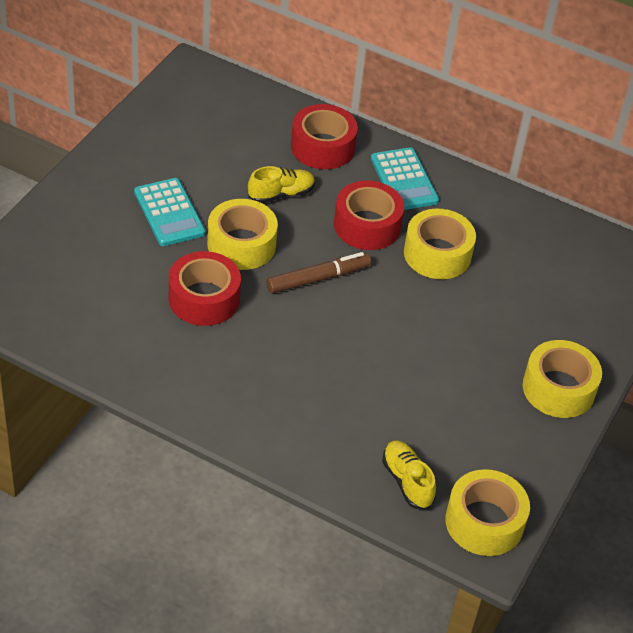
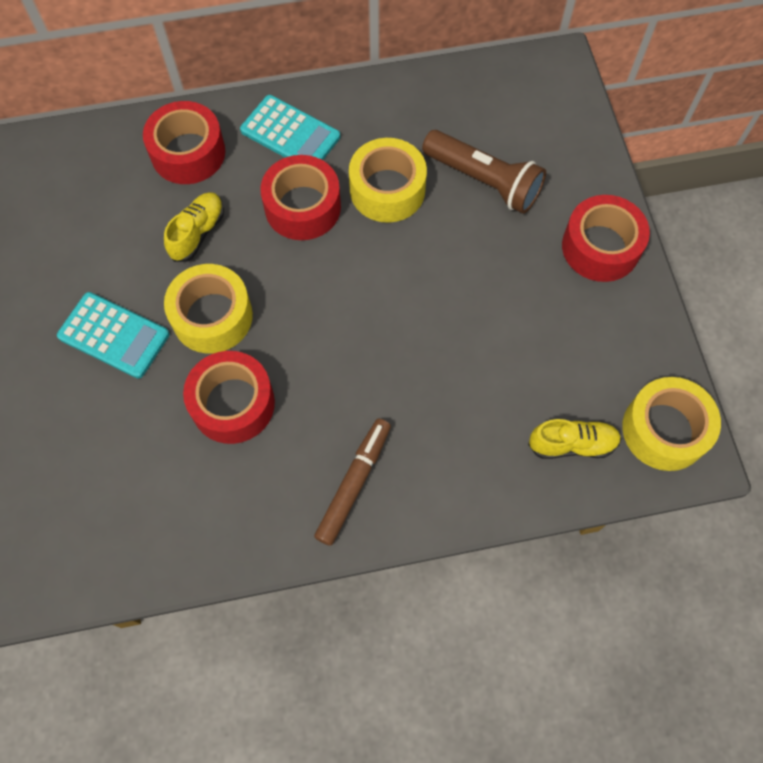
camera: 35 degrees left, 20 degrees up
brown marker [267,252,371,294] -> brown marker moved to [314,418,391,546]
yellow shoe [382,440,436,510] -> yellow shoe turned 150 degrees clockwise [528,419,621,459]
yellow tape [523,340,602,418] -> red tape [562,195,650,282]
none -> brown flashlight [422,130,546,214]

